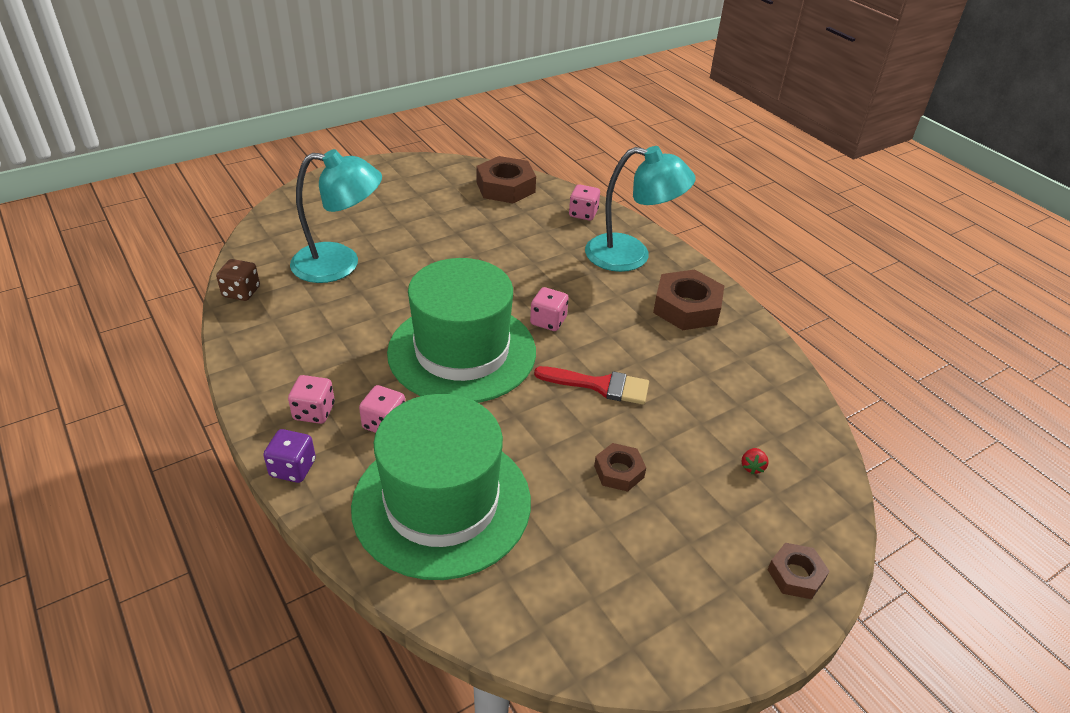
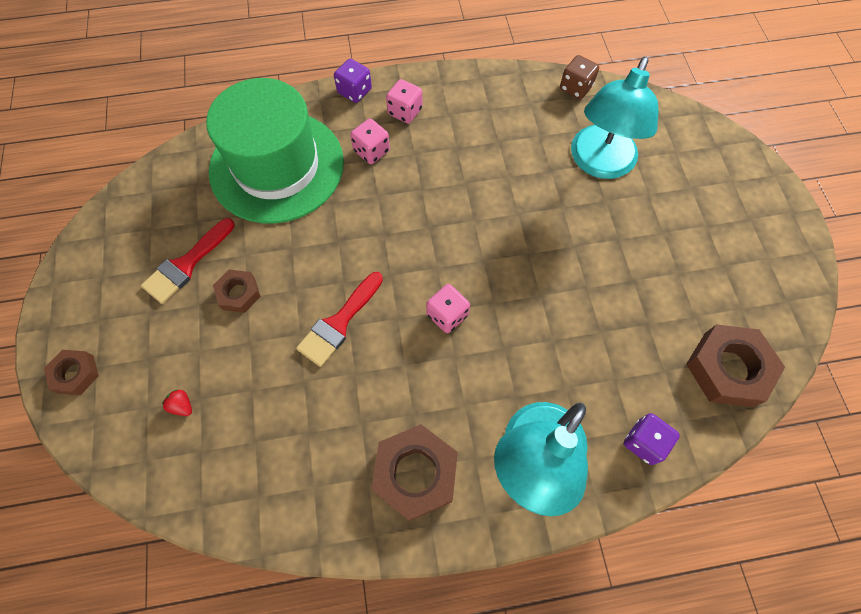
camera: 115 degrees right, 25 degrees up
green hat [387,258,536,403] -> none
pink dice [569,184,600,221] -> purple dice [624,413,680,465]
none -> red brush [141,218,235,304]

